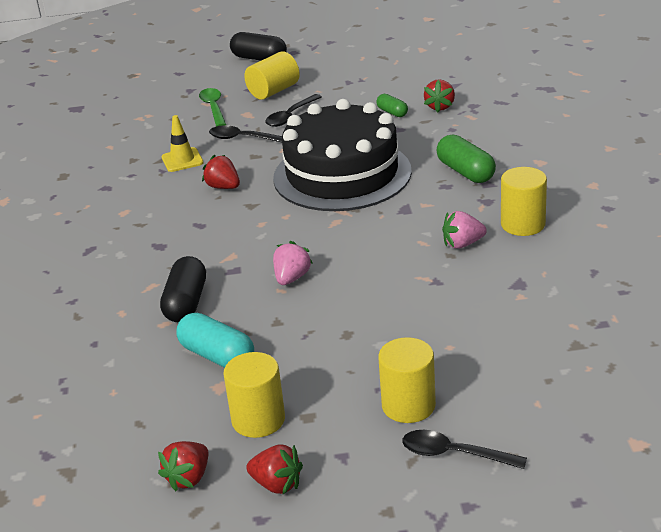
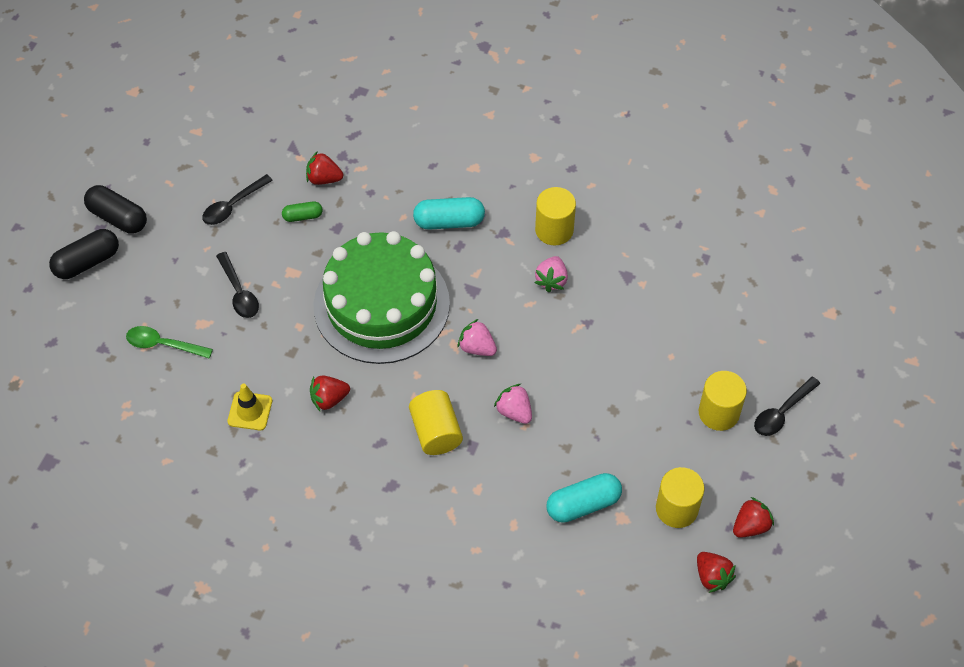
camera: 65 degrees left, 25 degrees up
black capsule [160,256,206,323] -> black capsule moved to [84,185,147,234]
black spoon [209,125,282,142] -> black spoon moved to [202,174,273,225]
yellow cylinder [244,51,300,100] -> yellow cylinder moved to [409,390,463,455]
black cake [273,99,412,211] -> green cake [313,231,450,364]
red strawberry [424,79,455,112] -> red strawberry turned 150 degrees clockwise [306,151,343,185]
green capsule [436,134,496,183] -> turquoise capsule [413,197,485,230]
none -> pink strawberry [458,319,497,356]

